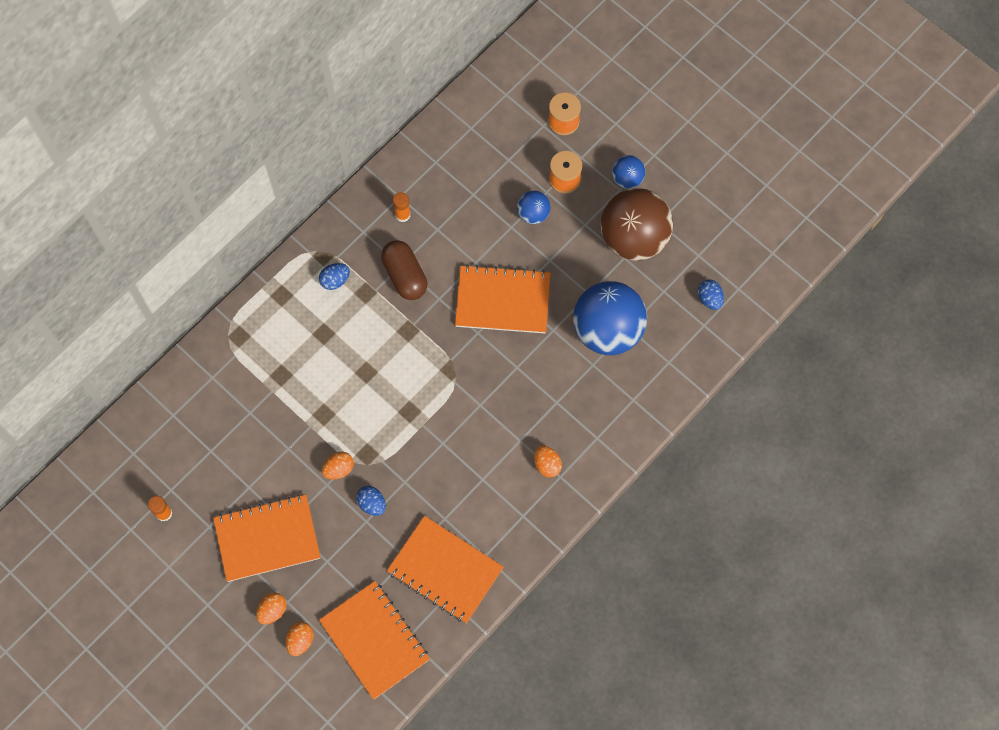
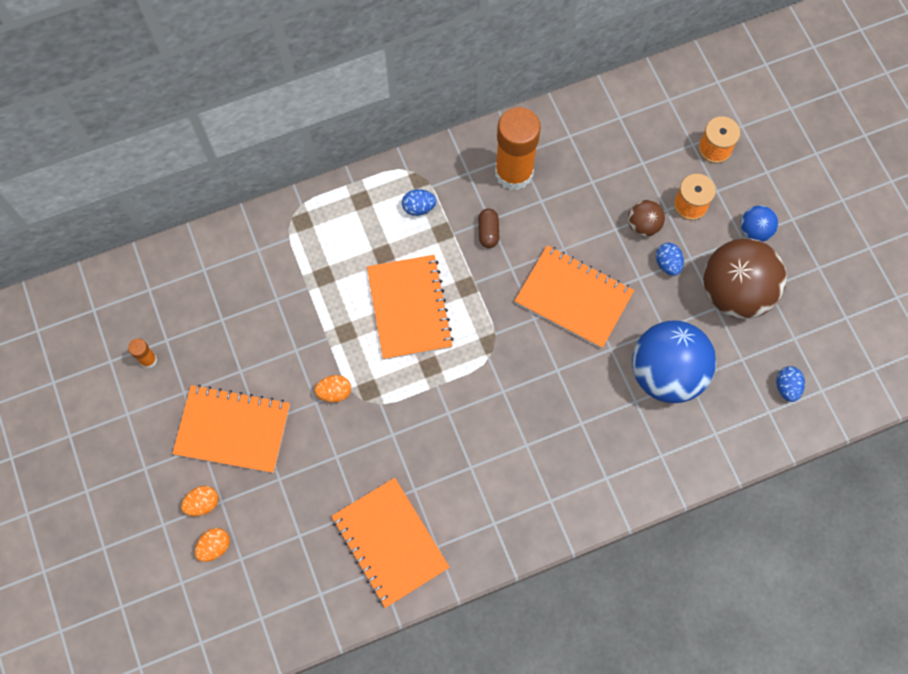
camera: 25 degrees right, 0 degrees up
orange notebook [319,581,430,700] -> orange notebook moved to [367,255,454,360]
blue egg [356,486,386,516] -> blue egg moved to [656,243,684,276]
brown capsule [381,240,427,300] -> brown capsule [478,208,499,248], size x0.59
orange glue stick [393,192,410,222] -> orange glue stick [495,107,541,190], size x2.35
blue ball [517,190,550,224] -> brown ball [628,200,665,237]
orange egg [534,446,562,478] -> none

